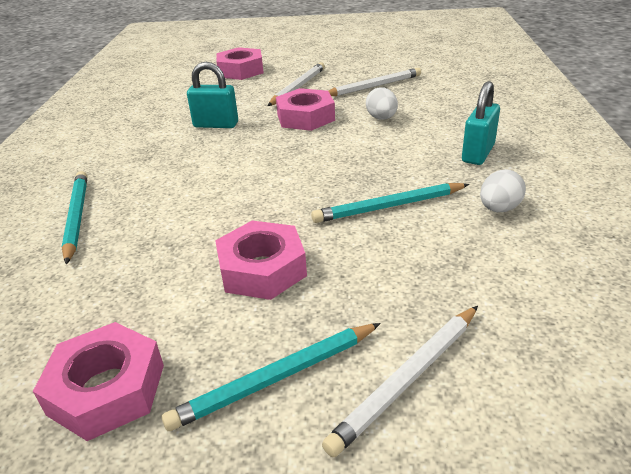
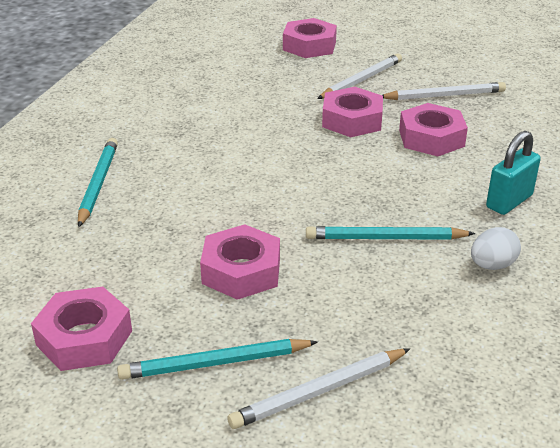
camera: 15 degrees right, 0 degrees up
turquoise padlock [187,62,238,128] -> none
white egg [366,88,398,120] -> pink nut [399,103,468,156]

